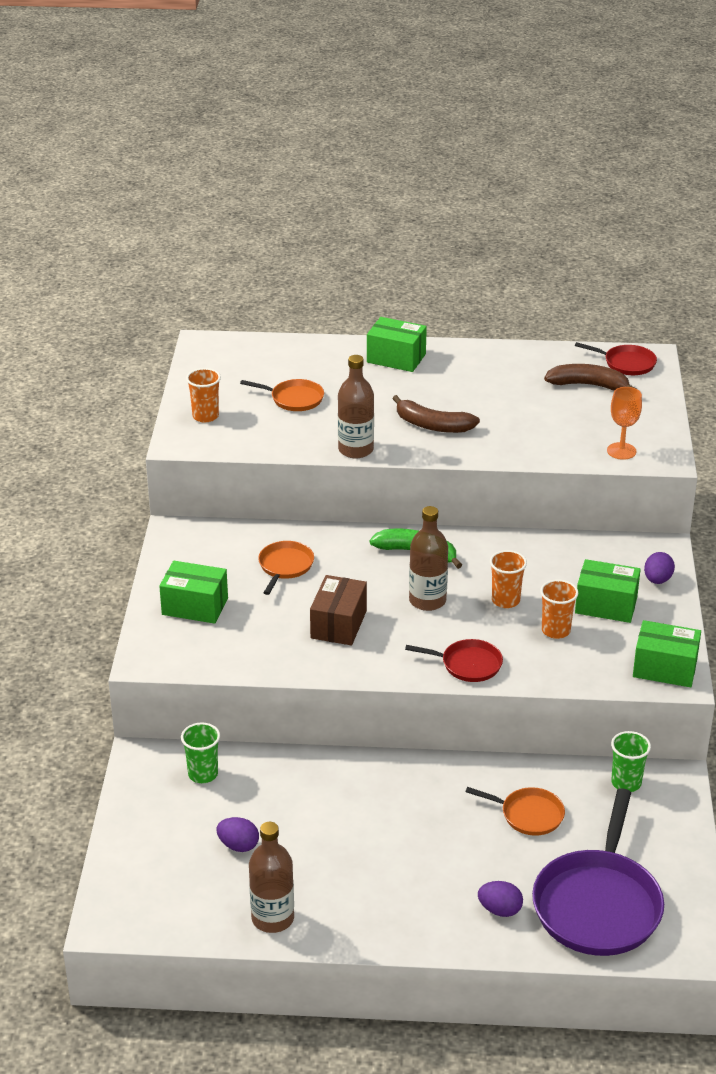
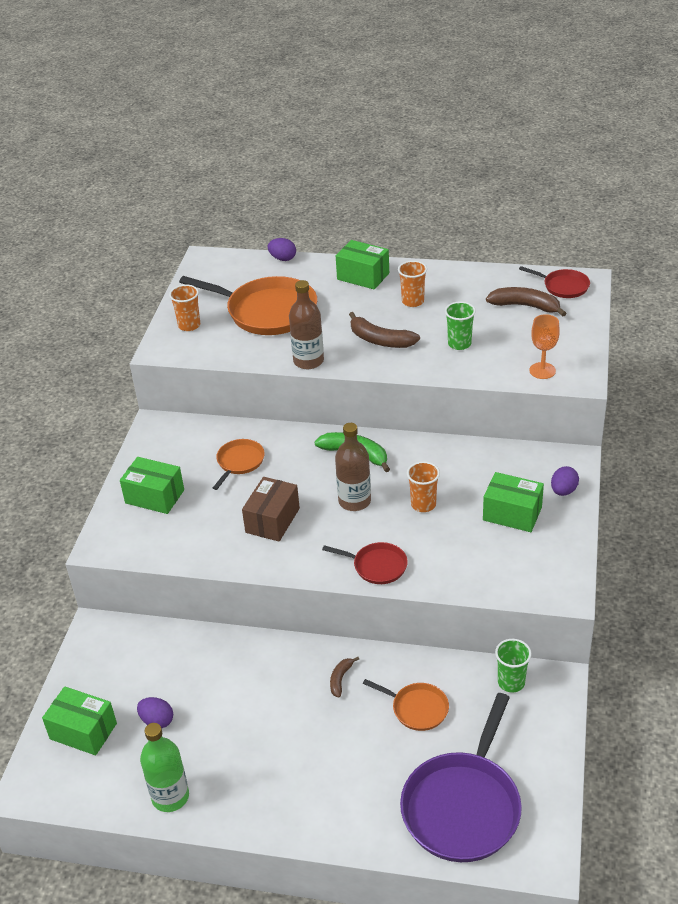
camera: 10 degrees right, 5 degrees up
green cup [181,723,220,783] -> green cup moved to [445,302,476,350]
orange pan [240,379,324,411] -> orange pan [179,276,317,335], size x1.99
brown bottle [249,822,294,933] -> green bottle [140,723,189,812]
purple egg [478,881,523,917] -> purple egg moved to [268,238,296,261]
orange cup [540,579,578,639] -> orange cup moved to [398,261,427,307]
green box [633,620,701,687] -> green box moved to [42,686,117,755]
none -> brown banana [330,657,359,698]

